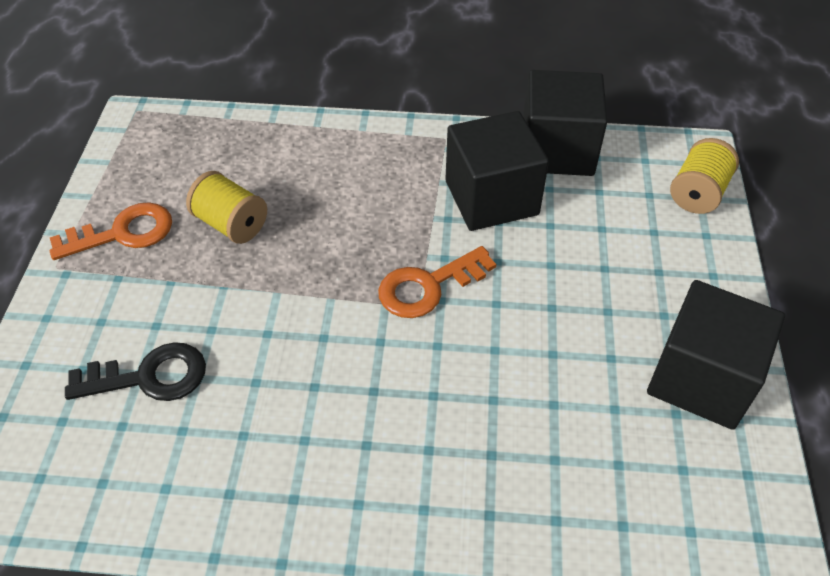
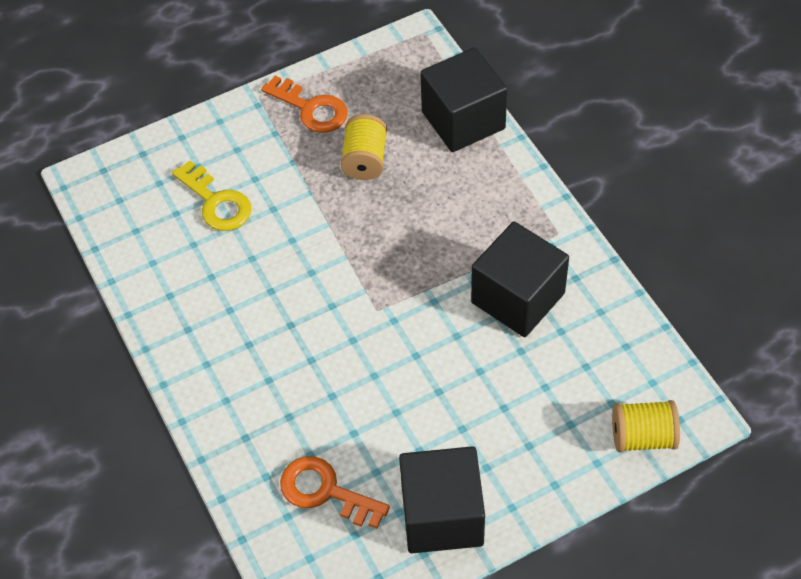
camera: 60 degrees right, 5 degrees up
black key [65,342,206,401] -> yellow key [172,160,251,231]
orange key [378,246,496,318] -> orange key moved to [280,456,390,528]
black cube [523,70,608,176] -> black cube moved to [420,47,507,152]

